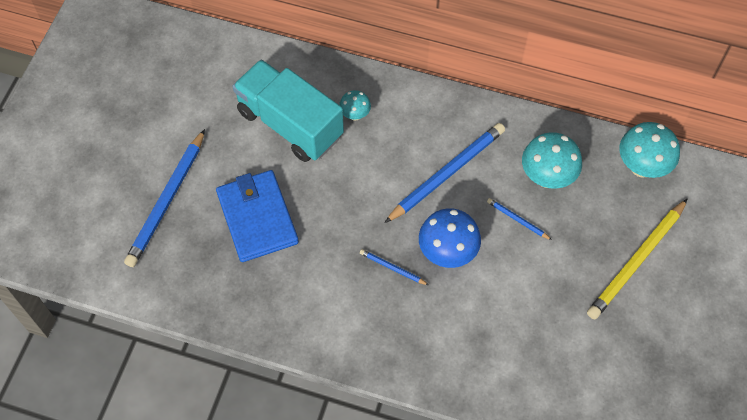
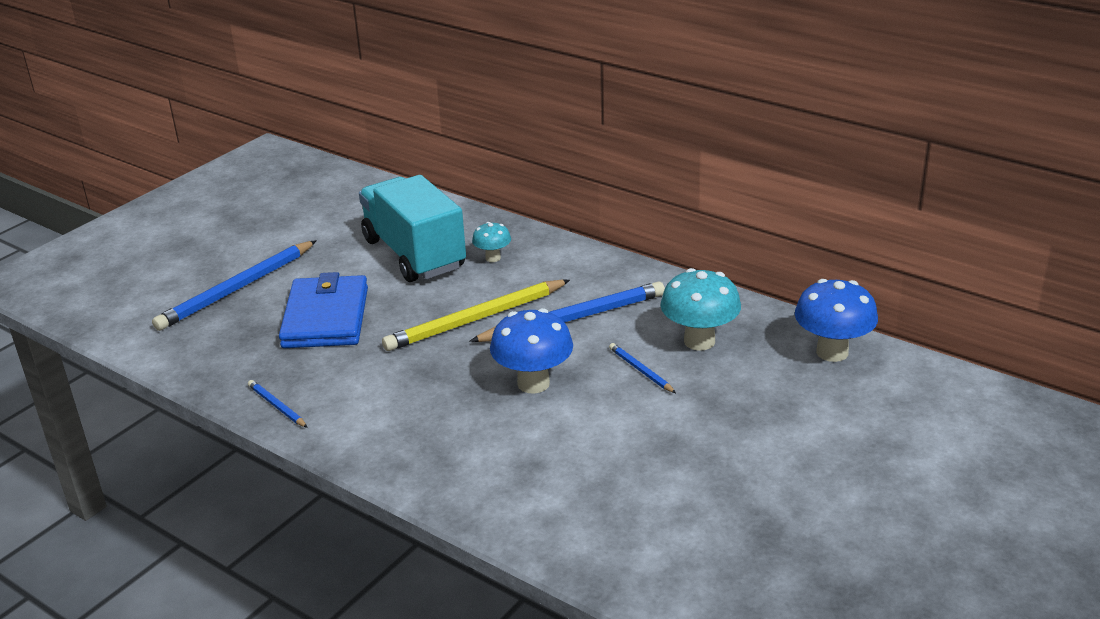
camera: 20 degrees right, 30 degrees down
blue pencil [360,249,429,285] -> blue pencil moved to [248,380,308,428]
yellow pencil [587,199,687,319] -> yellow pencil moved to [382,280,570,351]
turquoise mushroom [619,122,680,178] -> blue mushroom [795,279,878,362]

